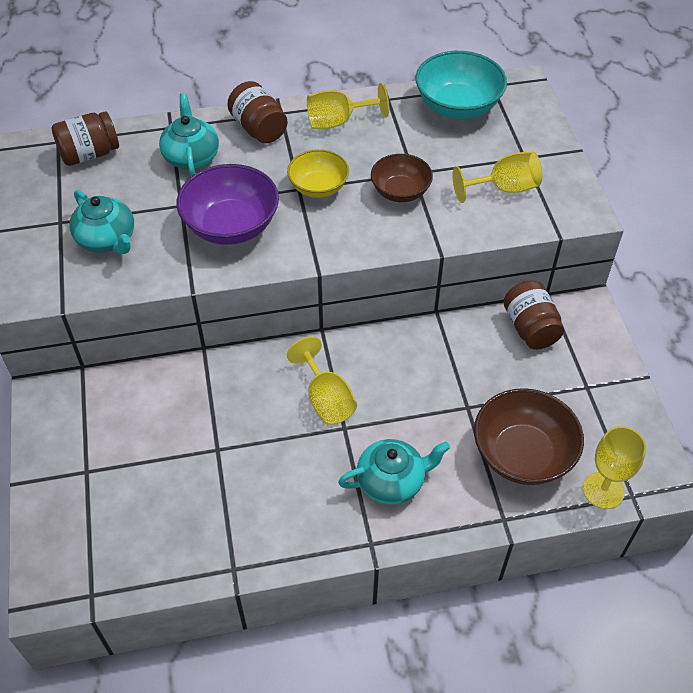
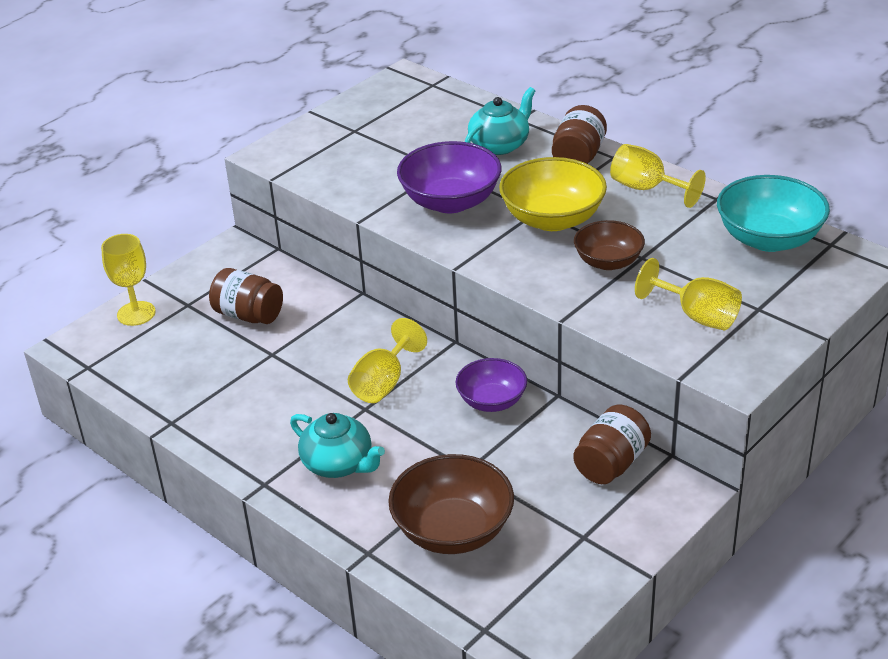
camera: 55 degrees right, 15 degrees down
brown jar [51,111,119,166] -> brown jar moved to [209,268,283,324]
turquoise teapot [69,190,134,254] -> none
yellow bowl [287,149,349,198] -> yellow bowl [499,157,607,231], size x1.57
yellow goblet [583,426,646,509] -> yellow goblet moved to [101,234,156,326]
none -> purple bowl [456,358,527,412]

